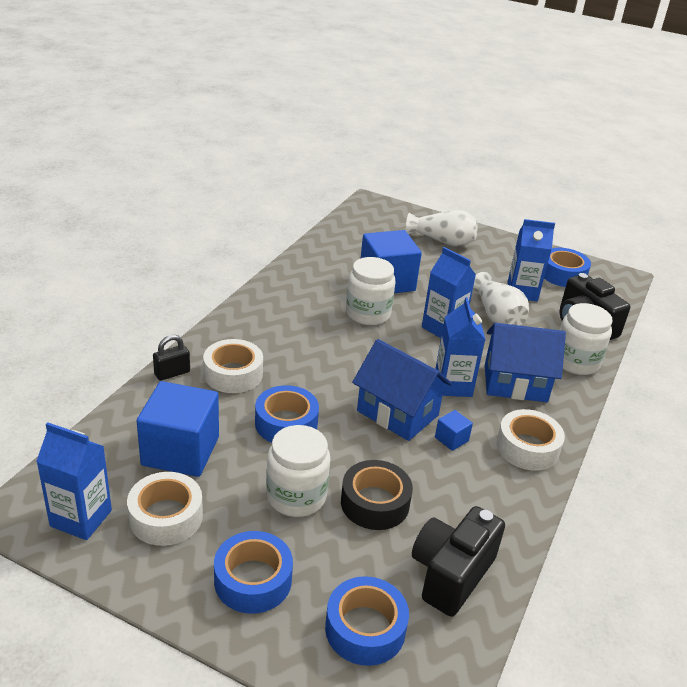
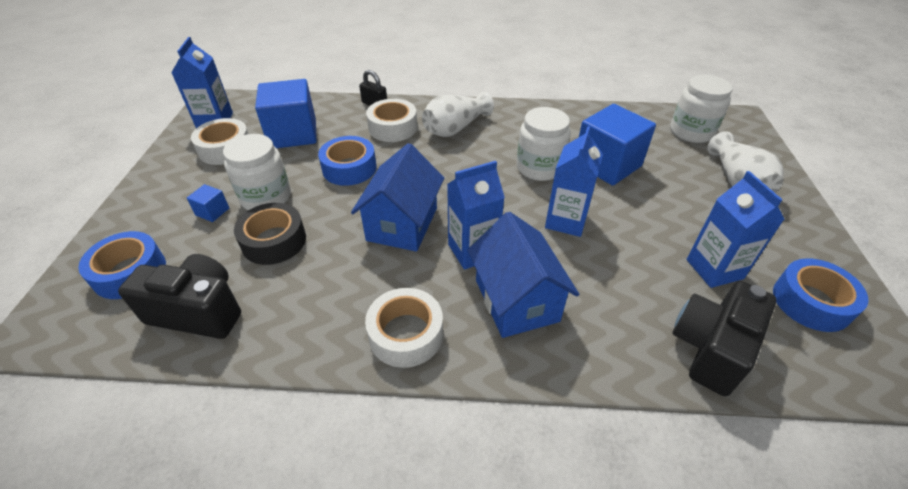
camera: 70 degrees right, 10 degrees up
blue tape [214,531,293,614] -> none
blue cube [435,410,473,451] -> blue cube moved to [187,184,229,222]
white vase [472,272,529,326] -> white vase moved to [422,92,494,137]
white jar [560,303,613,375] -> white jar moved to [670,75,733,143]

